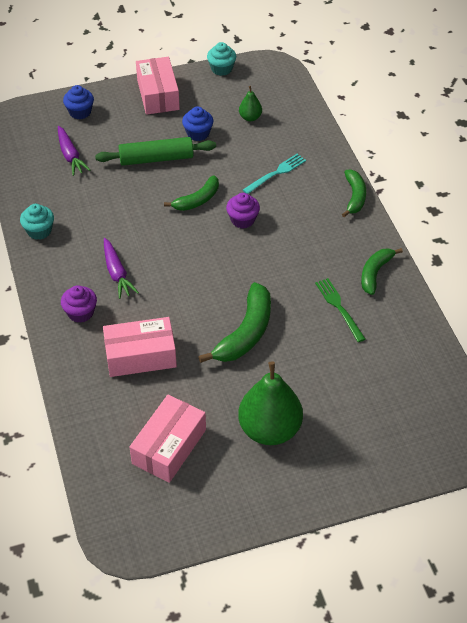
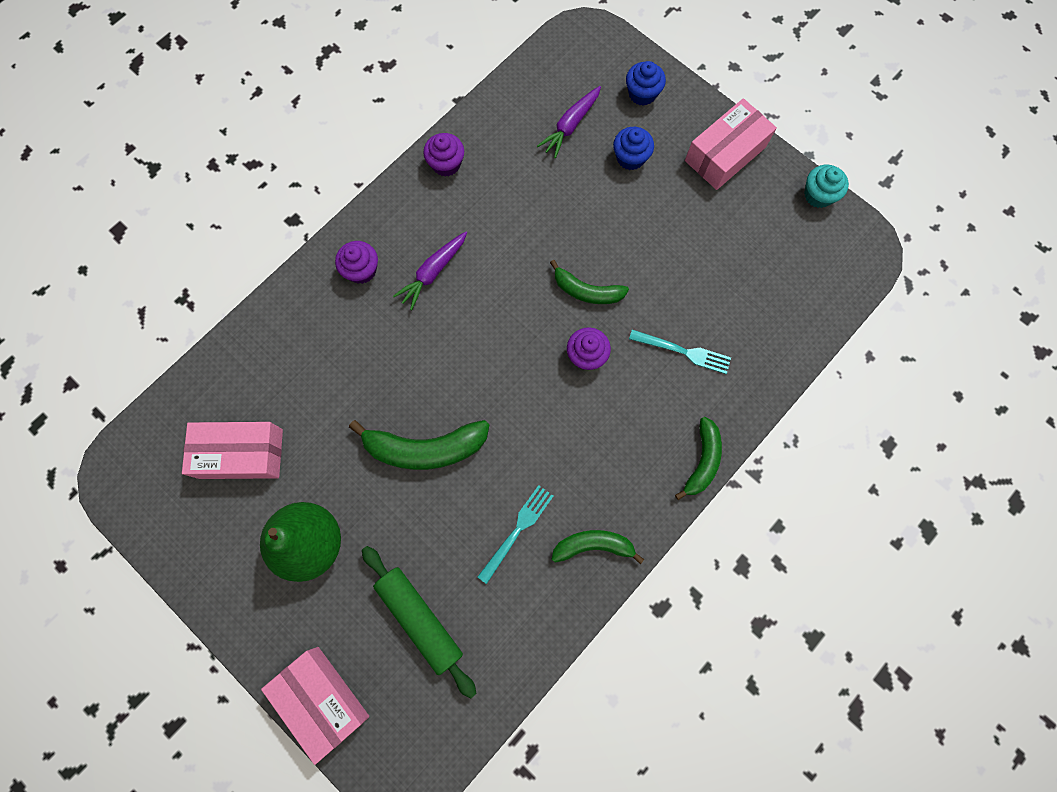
camera: 60 degrees right, 25 degrees up
turquoise cupcake [20,204,54,240] -> purple cupcake [423,133,464,177]
green rolling pin [95,137,216,166] -> green rolling pin moved to [362,546,477,698]
pink box [103,317,177,377] -> pink box moved to [261,647,369,765]
blue cupcake [182,106,213,141] -> blue cupcake moved to [613,127,654,170]
green pear [239,86,262,121] -> none
green fork [315,278,365,342] -> turquoise fork [478,485,553,584]
green banana [342,170,366,217] -> green banana turned 45 degrees counterclockwise [675,417,722,500]

